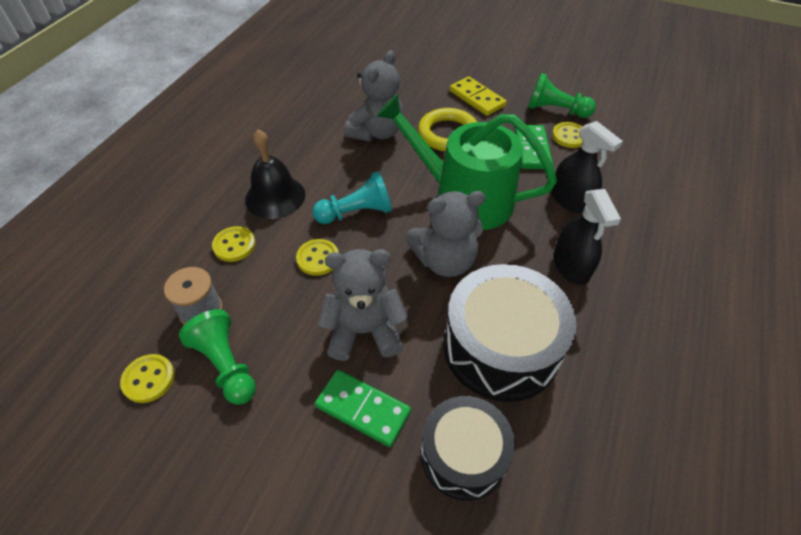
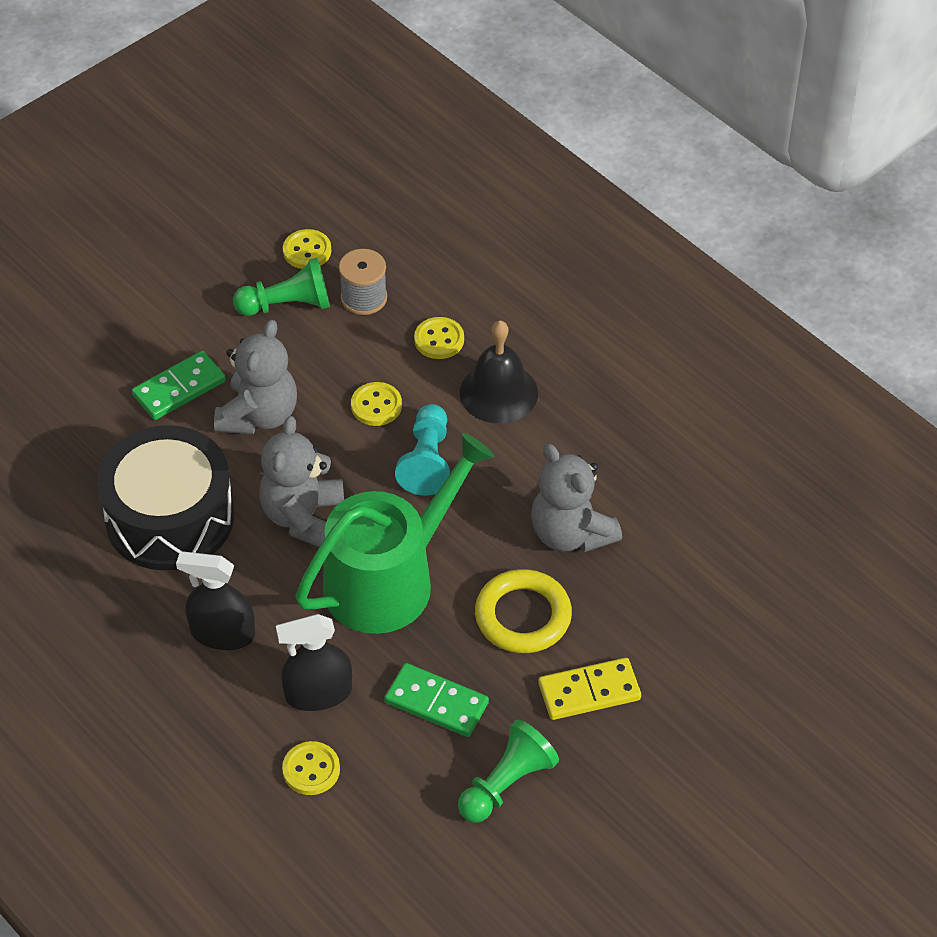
camera: 115 degrees right, 0 degrees up
black drum [421,396,515,501] -> none
yellow button [552,122,583,148] -> yellow button moved to [282,741,340,795]

